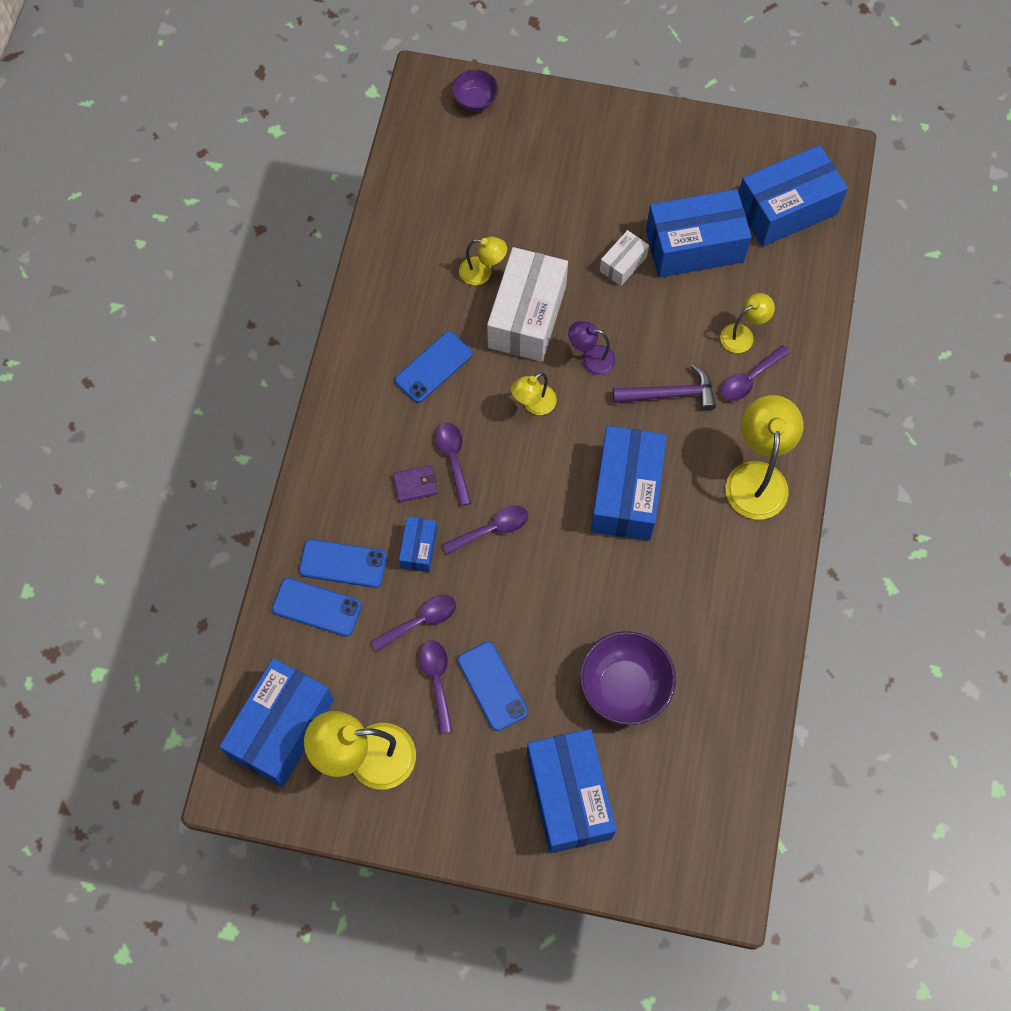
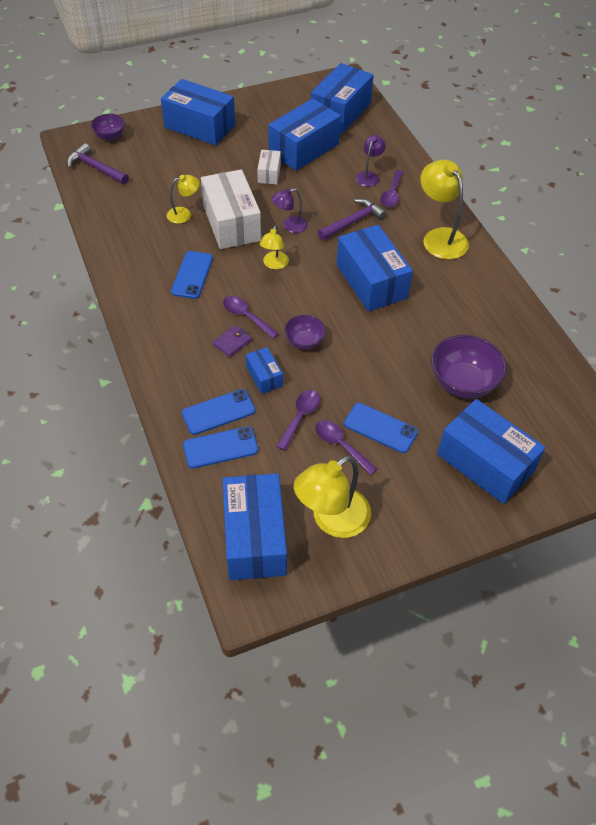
camera: 35 degrees left, 15 degrees down
purple spoon [443,505,528,555] -> purple bowl [284,315,326,350]
yellow lamp [720,293,775,353] -> purple lamp [356,135,386,187]
none -> purple hammer [67,143,129,184]
none -> blue box [161,79,235,146]

